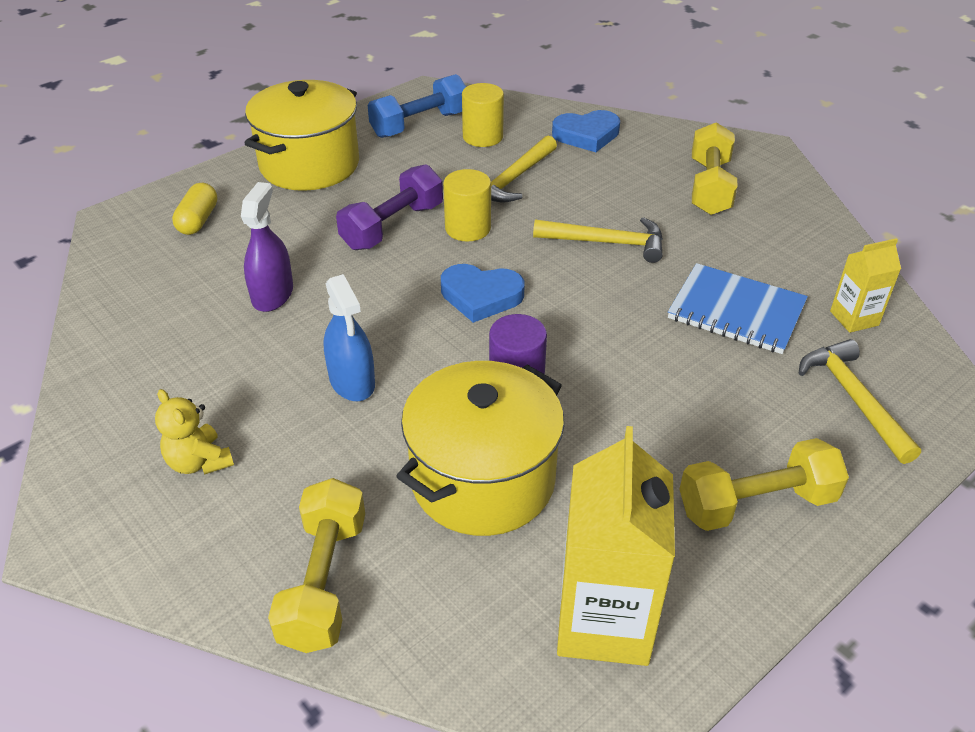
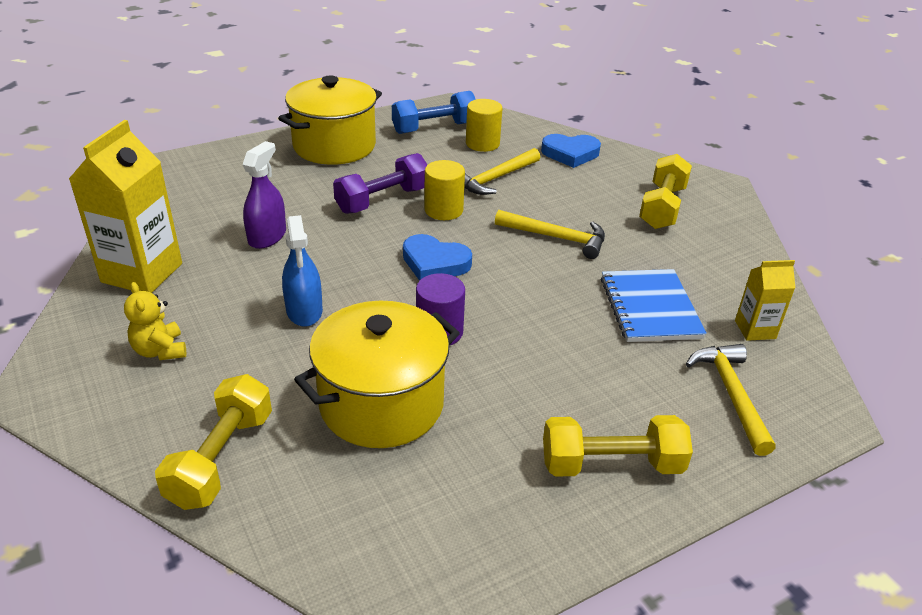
camera: 10 degrees right, 5 degrees down
yellow capsule [172,183,217,235] -> none
yellow carton [557,426,675,666] -> yellow carton moved to [69,120,182,293]
blue notebook [668,263,808,354] -> blue notebook turned 45 degrees clockwise [601,269,707,342]

